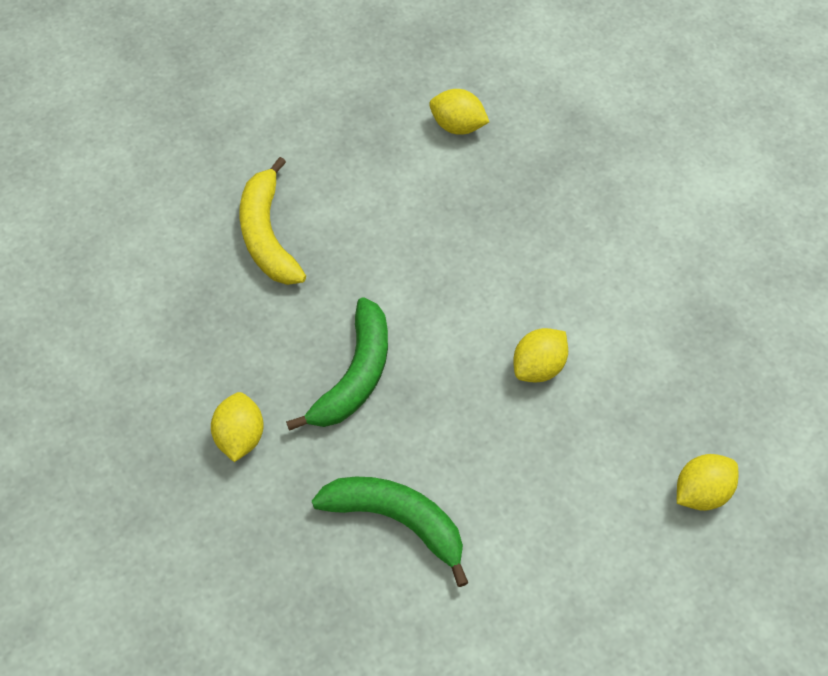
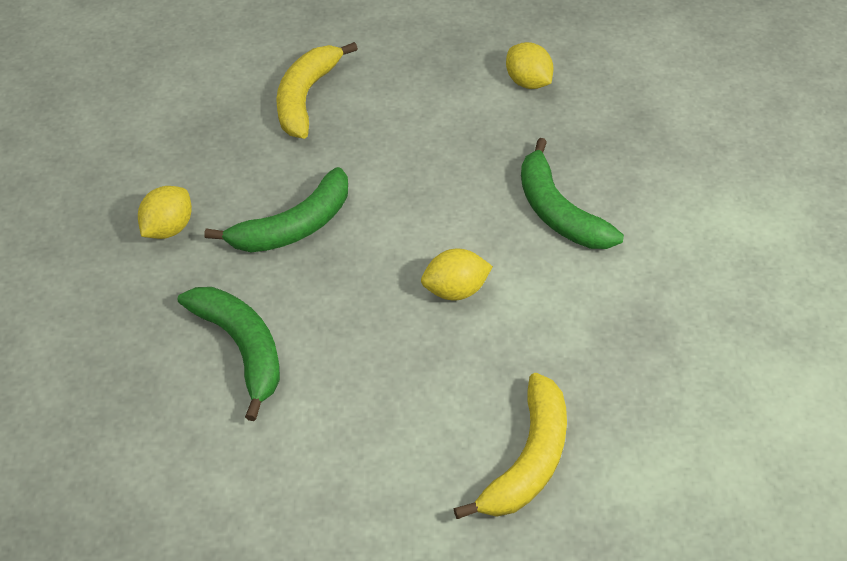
camera: 30 degrees right, 10 degrees down
yellow lemon [677,454,738,511] -> yellow banana [453,373,567,519]
none -> green banana [521,138,624,249]

